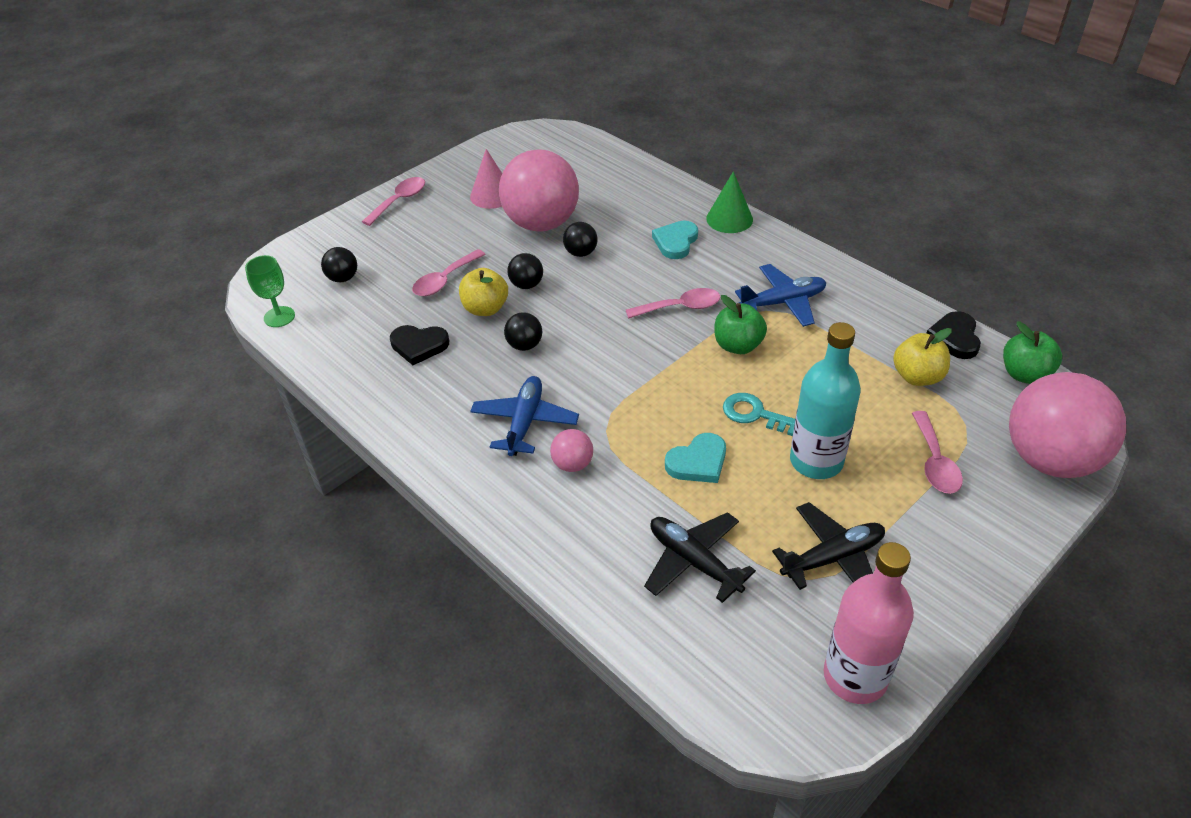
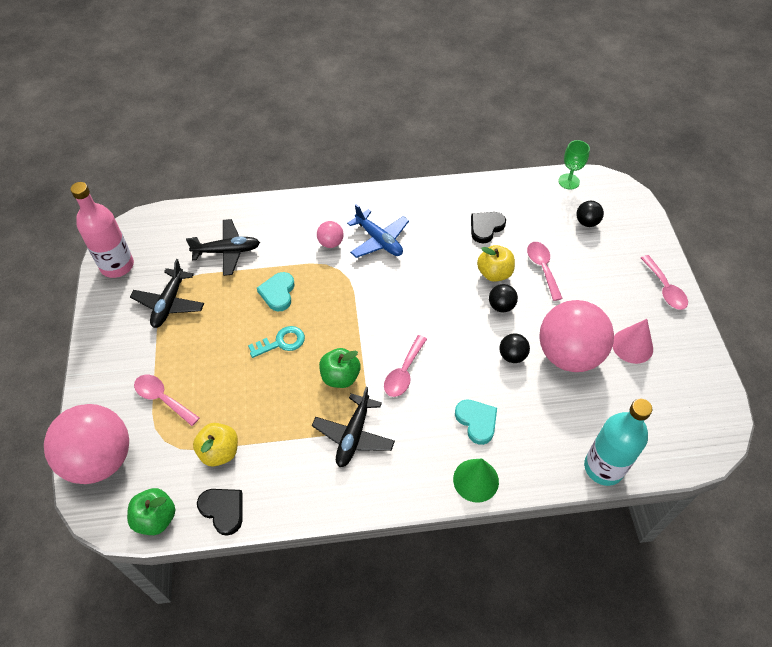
camera: 125 degrees right, 10 degrees up
black ball [504,312,542,351] -> none
blue plane [735,264,826,327] -> black plane [312,387,395,467]
turquoise bottle [790,322,861,479] -> turquoise bottle moved to [584,399,652,486]

